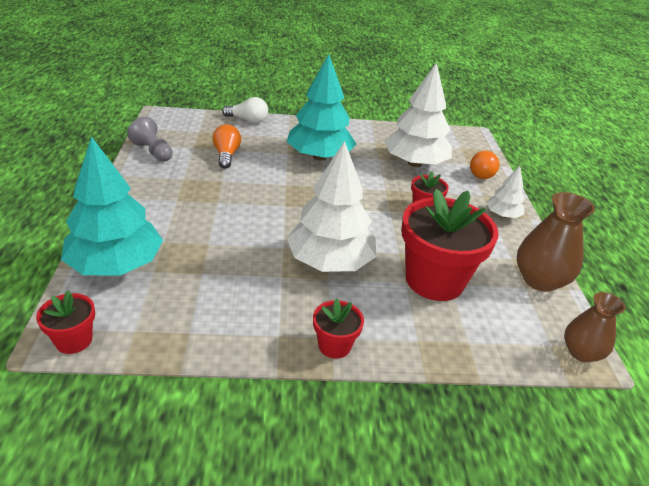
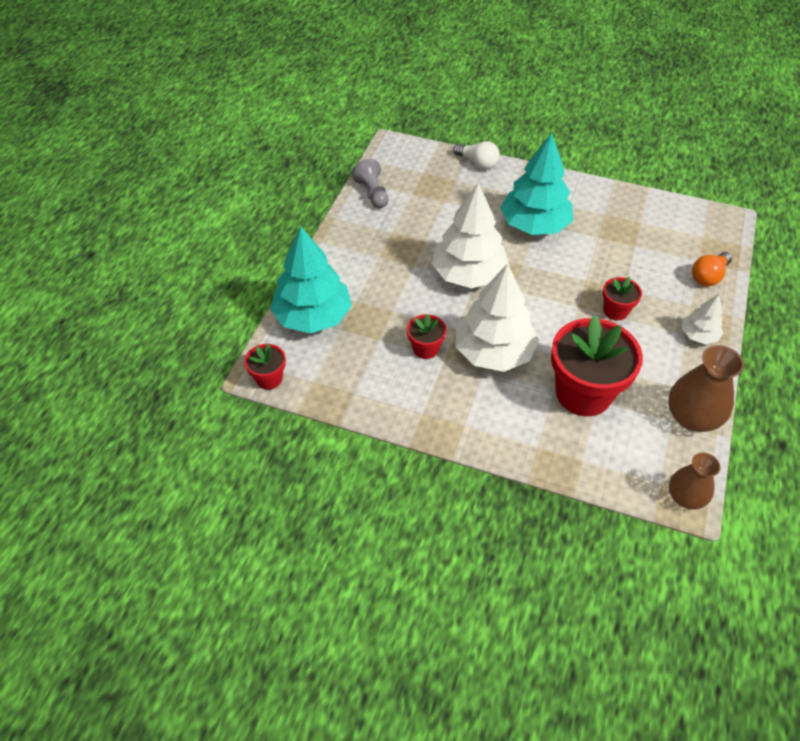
camera: 25 degrees right, 15 degrees up
orange light bulb [213,124,241,169] -> none
red flower pot [313,298,364,359] -> red flower pot moved to [407,314,446,359]
white tree [384,62,452,167] -> white tree moved to [432,183,509,288]

